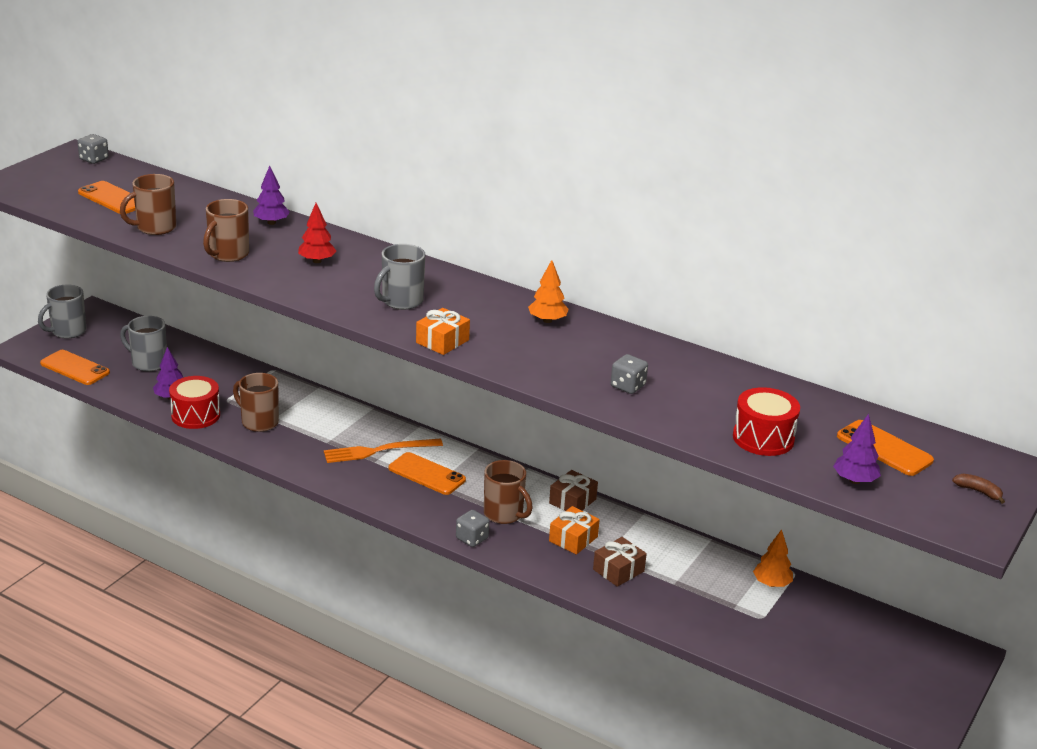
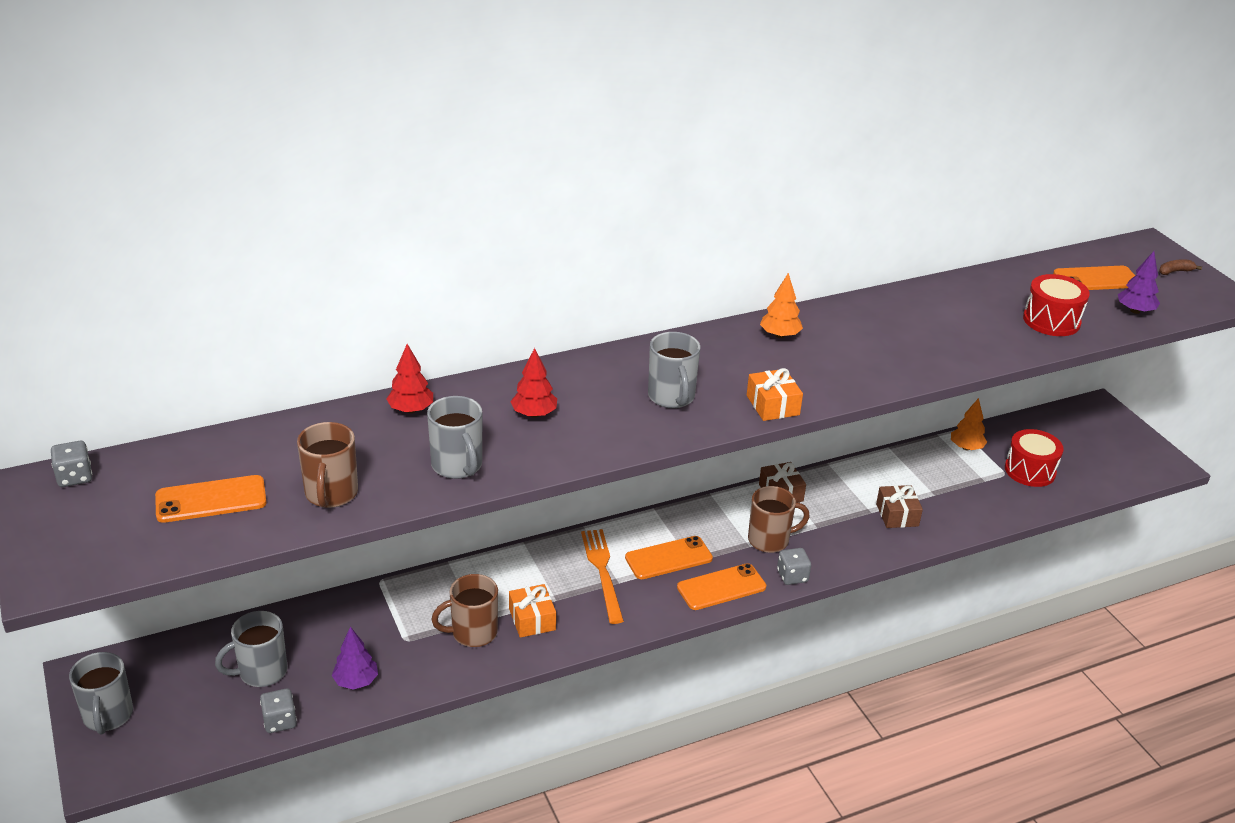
camera: 55 degrees left, 5 degrees up
orange phone [40,350,110,385] -> orange phone moved to [677,563,766,610]
red drum [169,376,220,429] -> red drum moved to [1005,429,1064,487]
brown mug [203,199,249,262] -> grey mug [427,396,482,479]
purple tree [253,165,290,225] -> red tree [386,344,433,413]
orange fork [324,438,443,463] -> orange fork turned 150 degrees clockwise [581,529,624,624]
orange gift [549,506,600,555] -> orange gift moved to [509,584,556,638]
grey dice [611,354,648,394] -> grey dice moved to [260,688,297,733]

